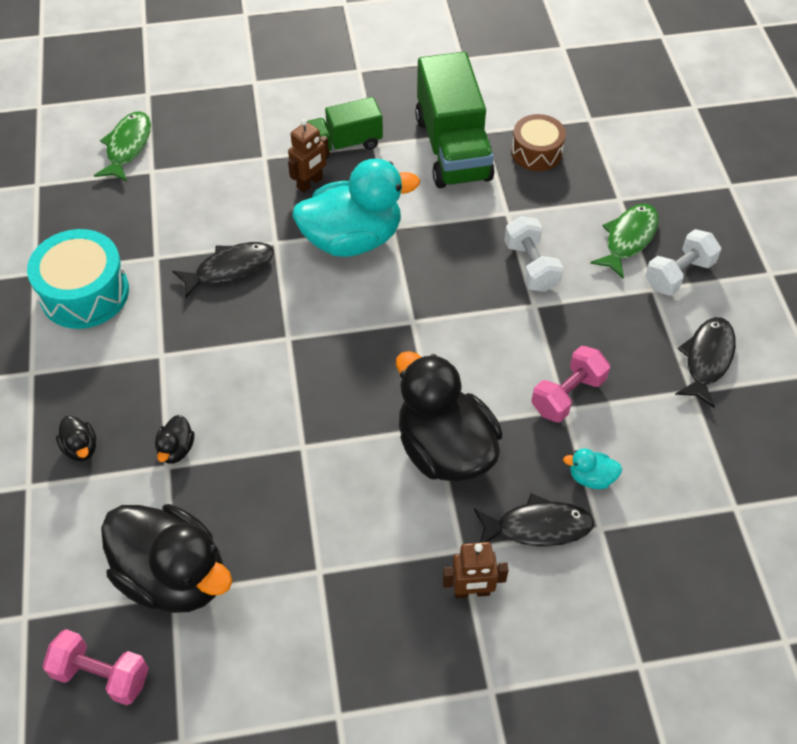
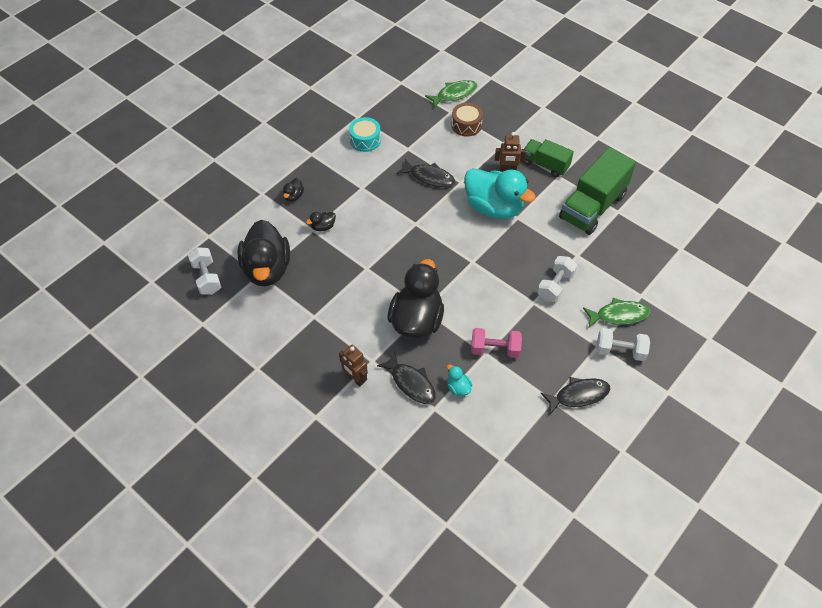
camera: 50 degrees right, 0 degrees up
turquoise drum [27,229,129,329] -> turquoise drum [349,117,381,152], size x0.64
pink dumbbell [43,629,149,706] -> white dumbbell [188,247,221,295]
brown drum [511,114,566,171] -> brown drum moved to [451,103,483,137]

